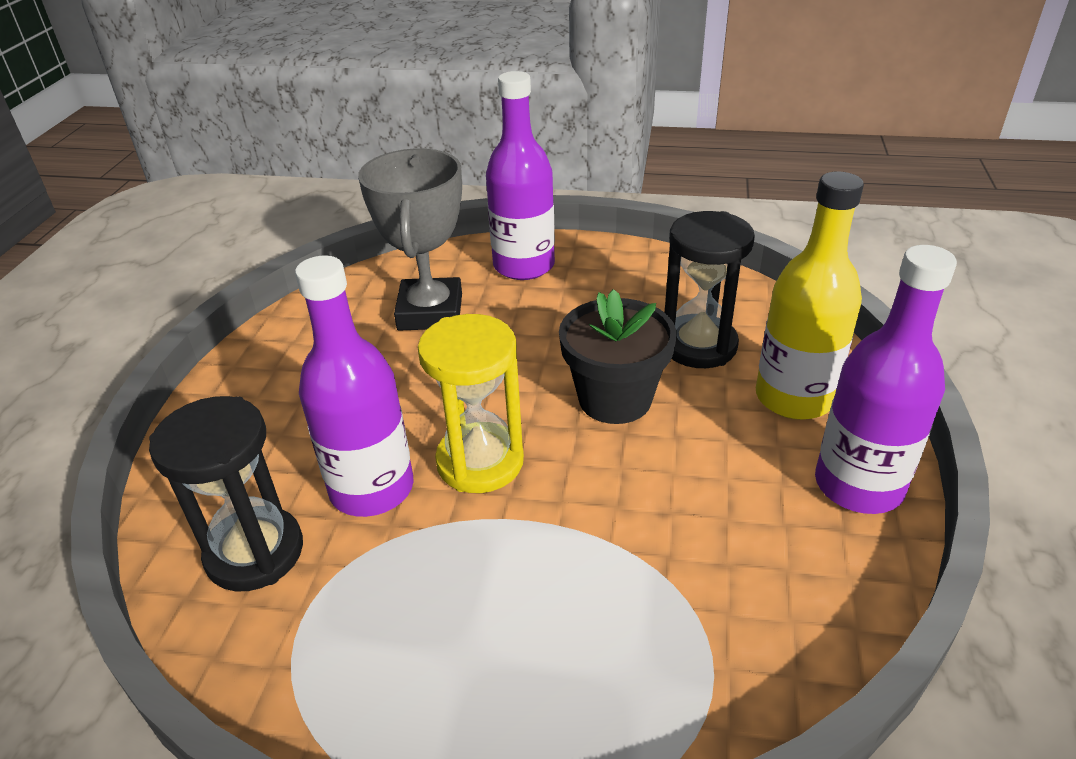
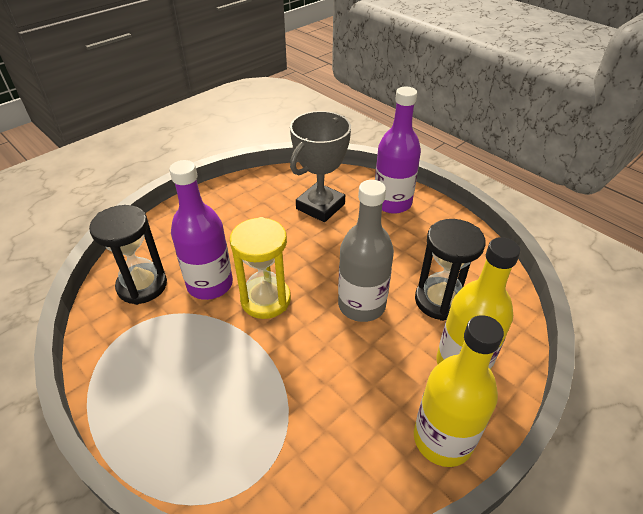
camera: 35 degrees right, 5 degrees up
black flower pot [559,289,677,424] -> grey bottle [338,180,394,322]
purple bottle [815,245,957,514] -> yellow bottle [414,315,504,467]

